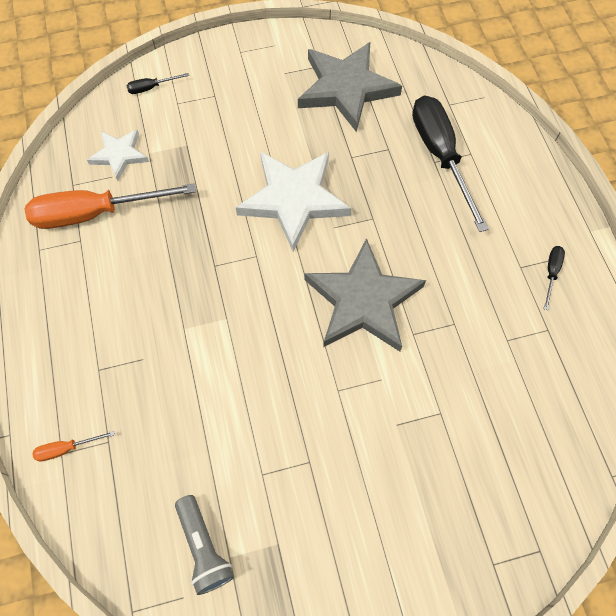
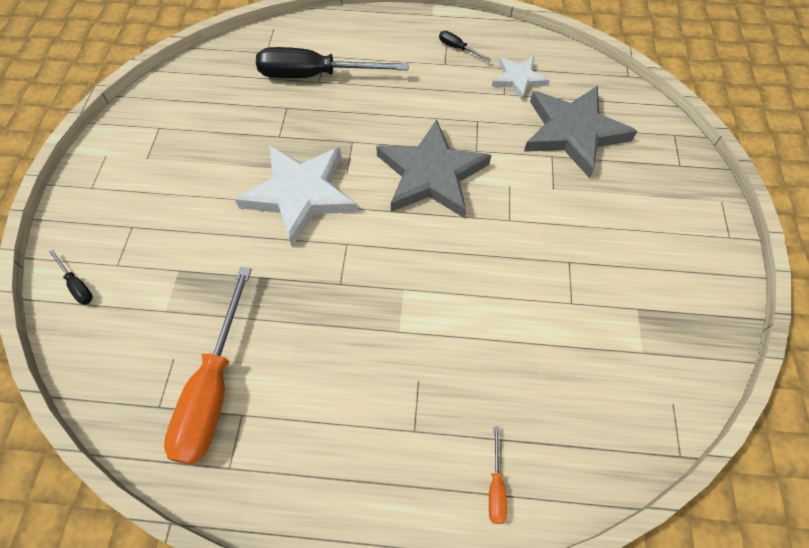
camera: 70 degrees left, 5 degrees down
white star [87,129,149,181] -> white star moved to [492,57,549,101]
black screwdriver [126,73,189,94] -> black screwdriver turned 45 degrees counterclockwise [49,250,93,305]
grey flashlight [175,495,234,595] -> none
grey star [298,42,402,132] -> grey star moved to [524,85,637,178]

